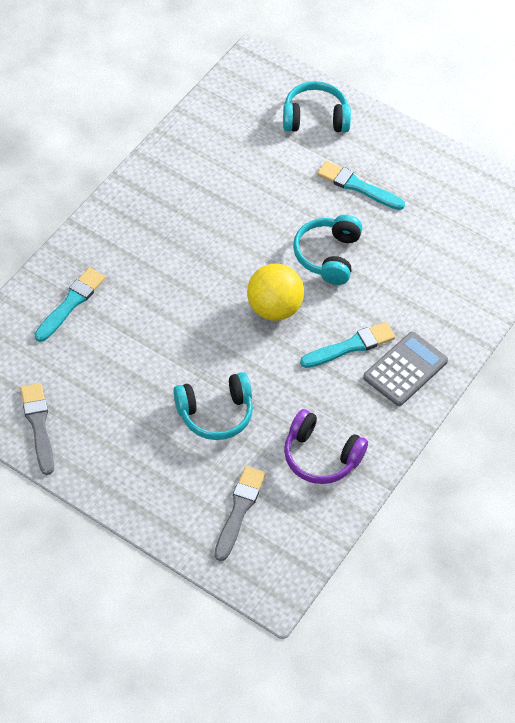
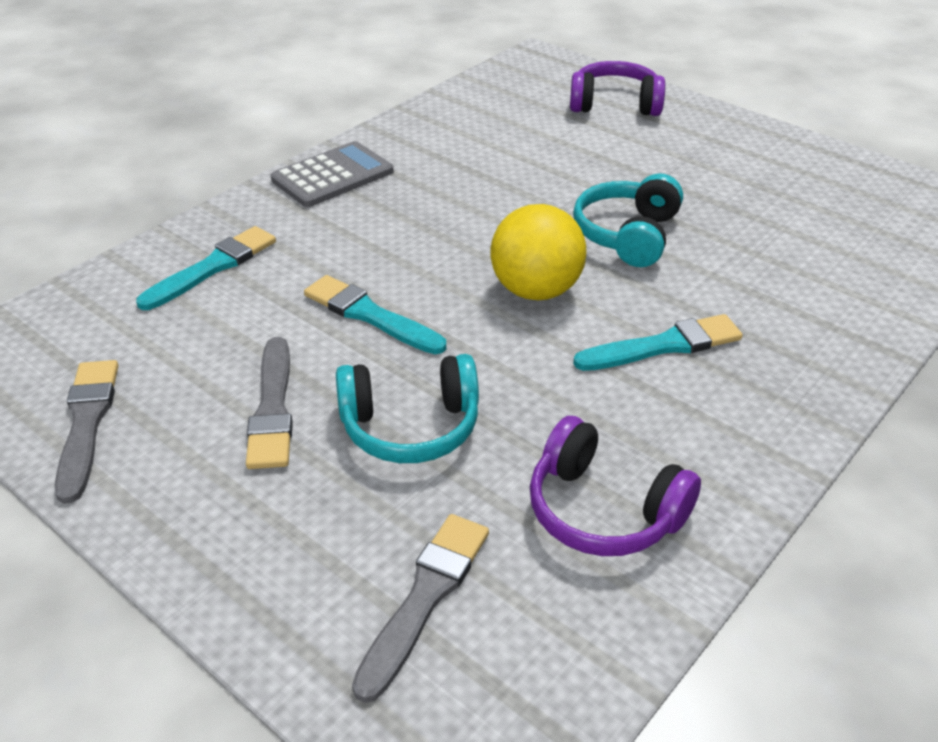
camera: 10 degrees right, 15 degrees down
turquoise headphones [283,81,351,133] -> purple headphones [570,61,665,116]
turquoise brush [317,161,405,210] -> turquoise brush moved to [304,275,446,354]
grey calculator [363,332,448,406] -> grey calculator moved to [271,141,394,207]
none -> grey brush [246,337,293,469]

